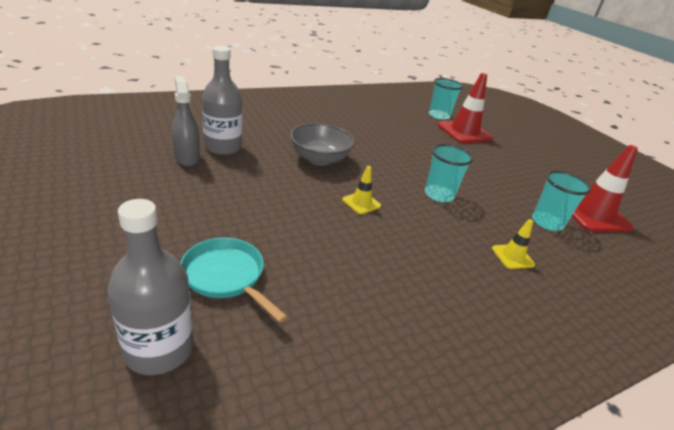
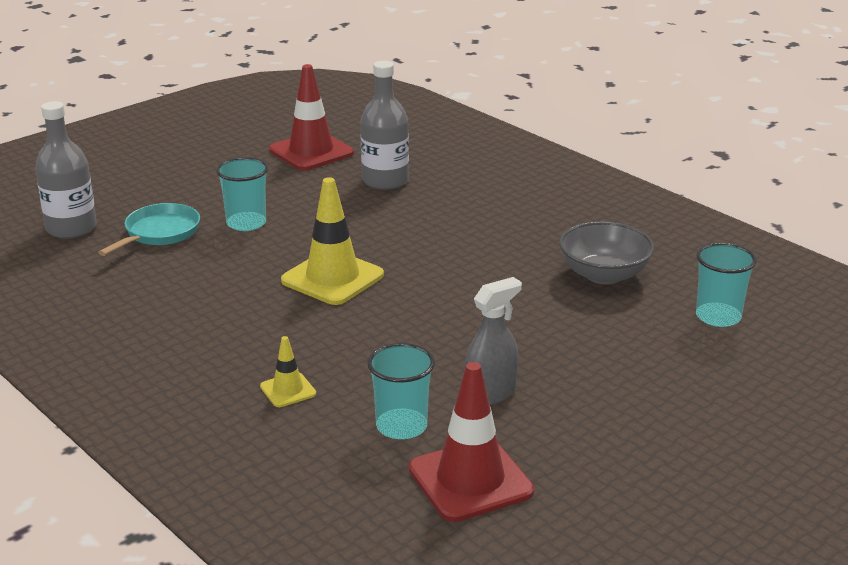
camera: 80 degrees right, 5 degrees down
grey spray bottle [172,76,200,166] -> grey spray bottle moved to [464,277,522,405]
grey bowl [290,123,355,166] -> grey bowl moved to [559,221,654,284]
yellow traffic cone [342,166,381,214] -> yellow traffic cone [281,177,384,305], size x2.00
turquoise cup [425,144,473,202] -> turquoise cup moved to [216,157,268,231]
red traffic cone [438,73,493,143] -> red traffic cone moved to [269,64,354,170]

